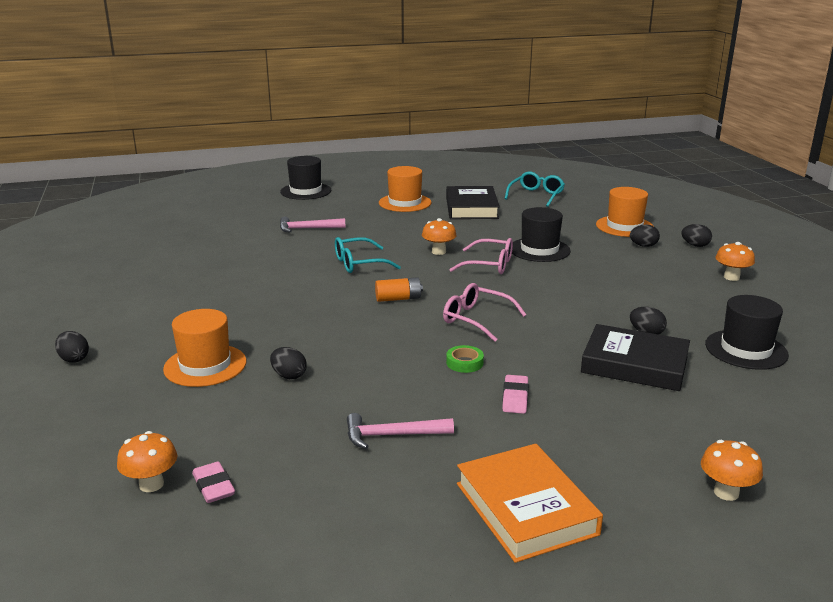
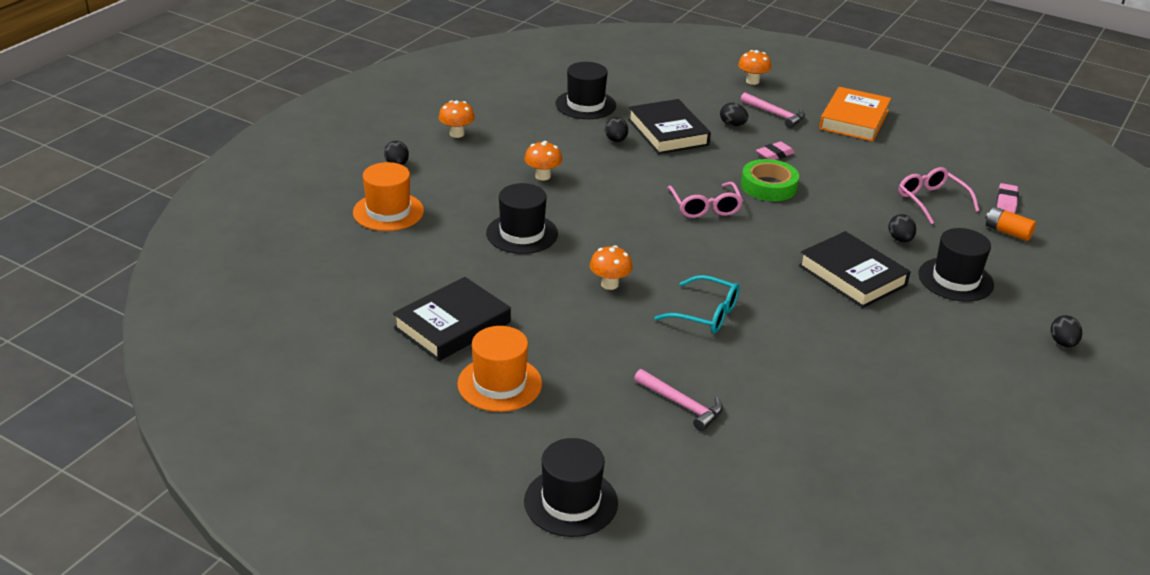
camera: 135 degrees left, 10 degrees up
orange mushroom [117,431,178,492] -> orange mushroom moved to [524,141,562,181]
orange hat [163,309,247,387] -> black hat [918,228,994,302]
pink hammer [347,413,454,449] -> pink hammer moved to [741,92,805,128]
orange battery [375,277,423,302] -> orange battery moved to [985,207,1036,241]
green tape [446,345,484,373] -> green tape [741,159,799,201], size x1.82
pink glasses [449,238,513,274] -> pink glasses moved to [898,167,979,224]
turquoise glasses [504,172,565,207] -> none
black egg [630,225,660,247] -> black egg moved to [720,103,748,126]
none -> black book [799,231,911,308]

